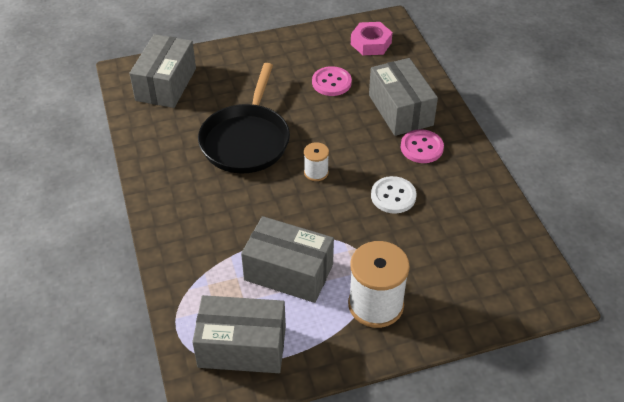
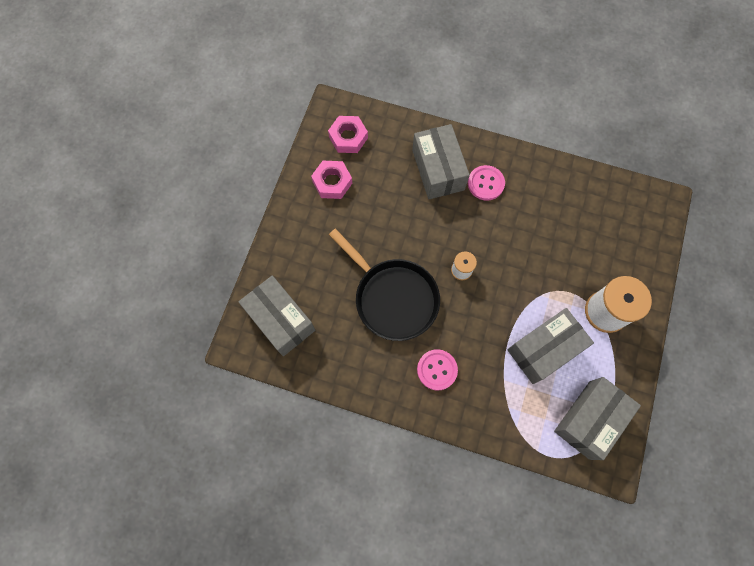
camera: 55 degrees left, 25 degrees up
pink button [312,66,352,96] -> pink button moved to [417,349,458,390]
grey box [369,58,438,136] -> grey box turned 60 degrees clockwise [412,124,470,199]
white button [371,176,416,214] -> none
none -> pink nut [311,161,352,199]

